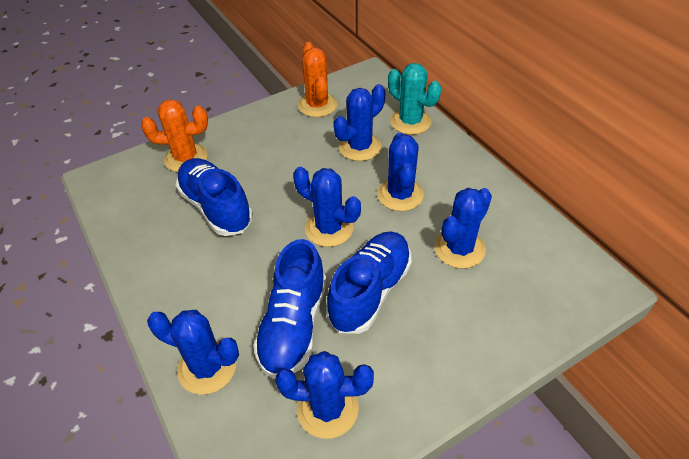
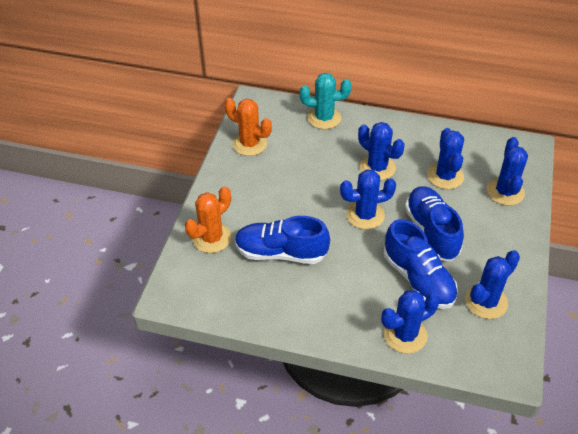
camera: 45 degrees left, 0 degrees up
blue cactus [333,84,386,161] -> blue cactus moved to [487,137,528,206]

